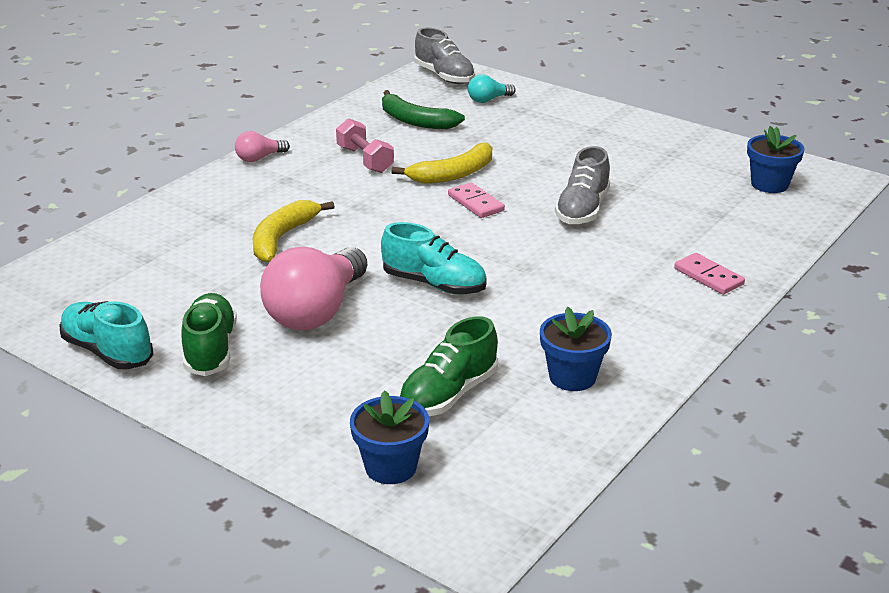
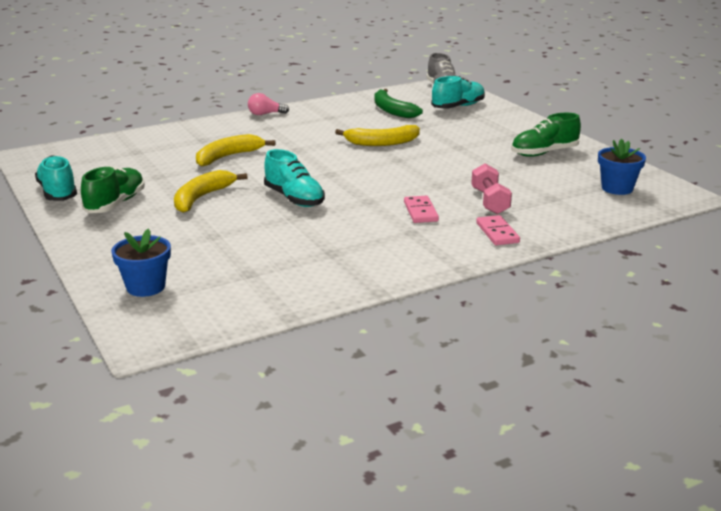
camera: 25 degrees right, 5 degrees down
pink light bulb [260,247,367,330] -> yellow banana [174,170,248,213]
pink dumbbell [336,118,394,173] -> pink dumbbell moved to [471,164,512,214]
green shoe [399,316,498,416] -> green shoe moved to [511,113,581,157]
pink domino [448,182,505,218] -> pink domino moved to [404,196,439,223]
turquoise light bulb [468,75,515,103] -> turquoise shoe [431,76,485,109]
blue flower pot [540,307,612,391] -> none
grey shoe [555,146,610,224] -> none

